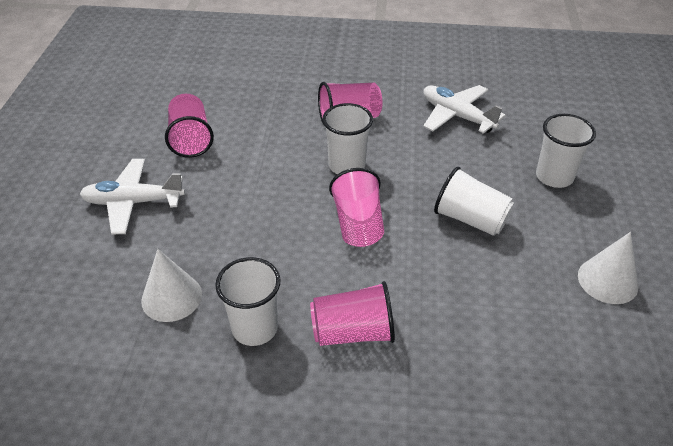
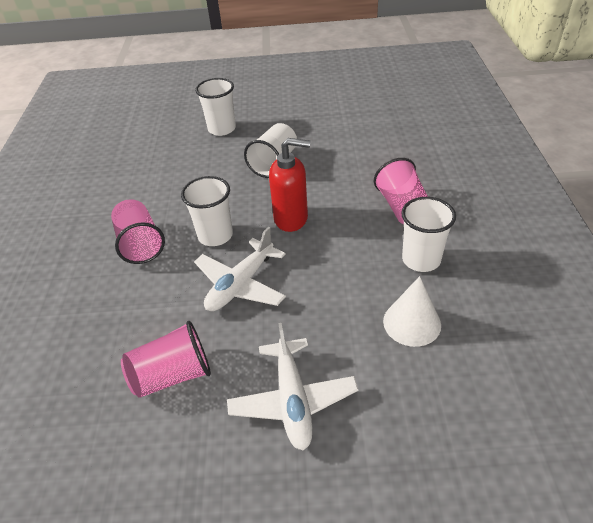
camera: 95 degrees left, 0 degrees up
pink cup [329,168,384,247] -> red soap dispenser [269,138,310,232]
white plane [423,85,506,134] -> white plane moved to [194,227,286,311]
white cone [578,232,638,304] -> none

